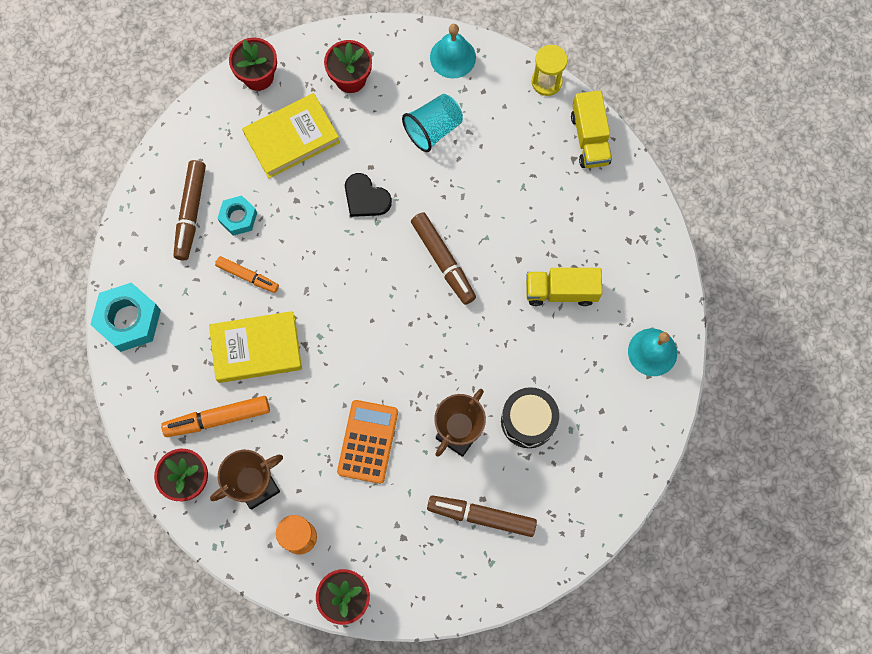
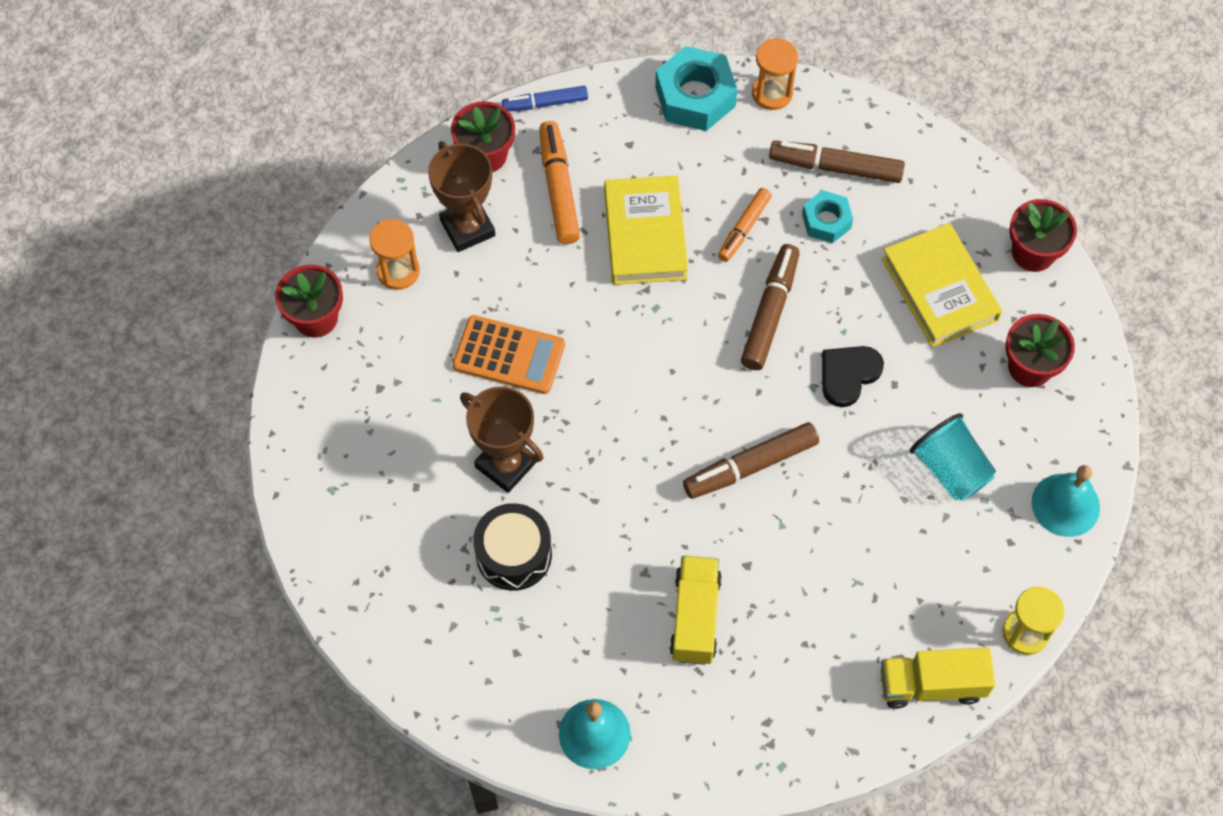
camera: 95 degrees right, 10 degrees down
brown marker [427,495,537,537] -> brown marker moved to [741,244,800,370]
none -> blue marker [502,86,588,111]
none -> orange hourglass [752,38,798,110]

